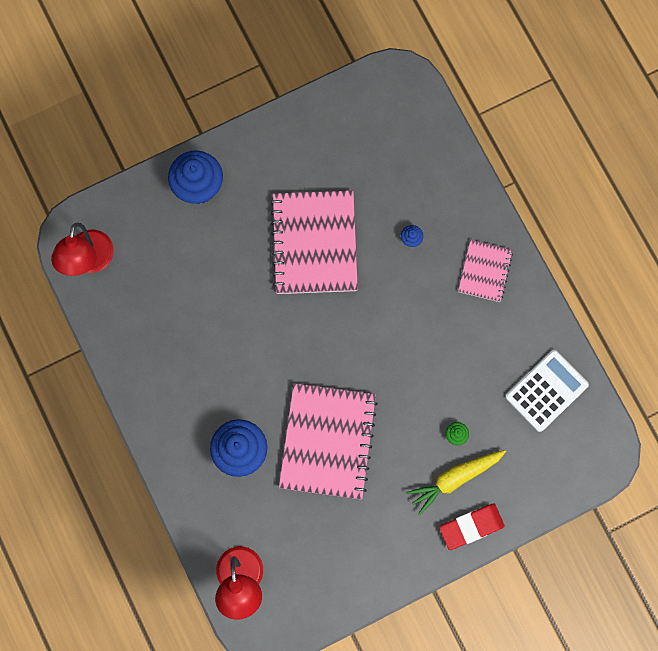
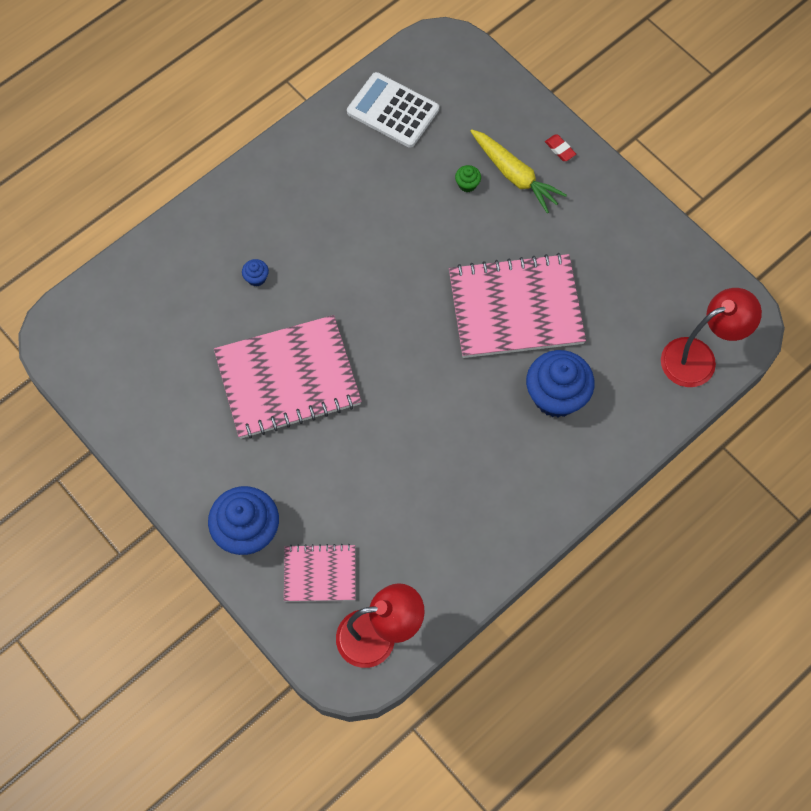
camera: 105 degrees left, 10 degrees down
red eraser [439,504,504,550] -> red eraser [545,135,576,161], size x0.49
pink notebook [458,240,513,302] -> pink notebook moved to [284,544,356,602]

